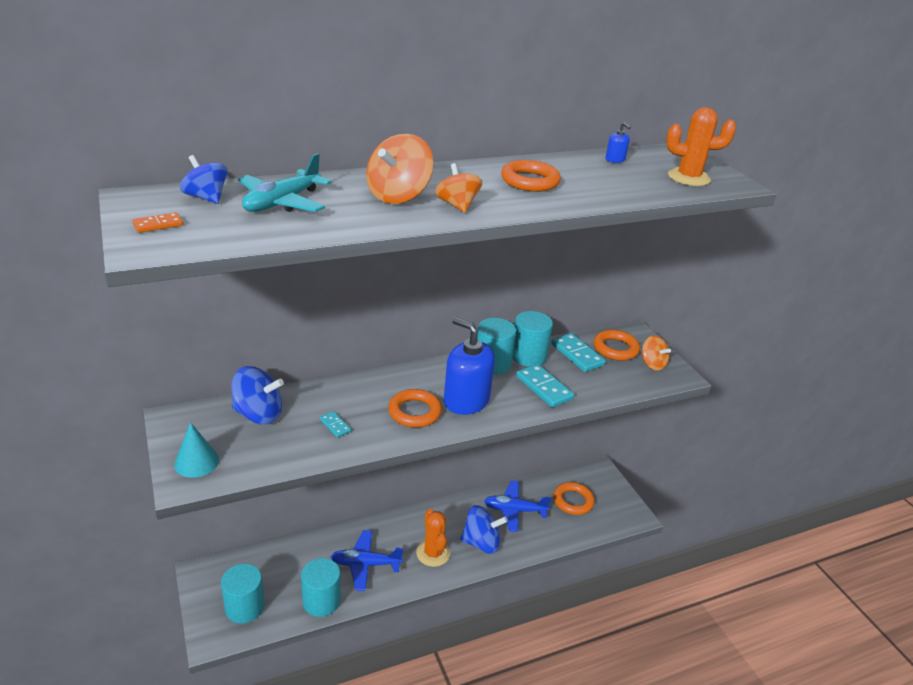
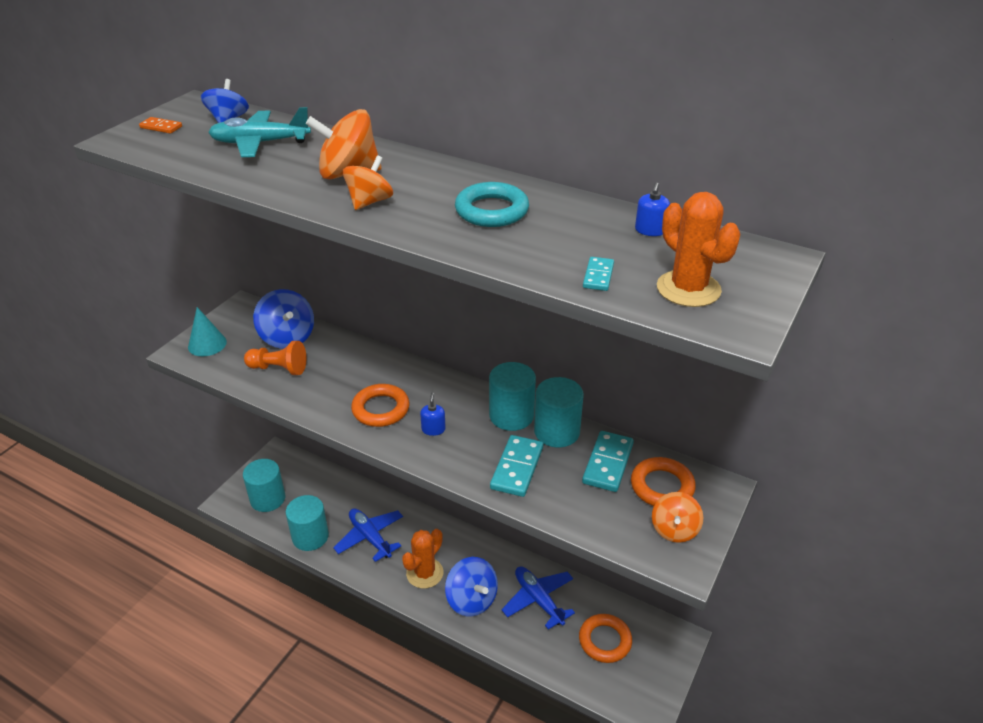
camera: 55 degrees right, 5 degrees up
turquoise domino [320,411,351,438] -> turquoise domino moved to [583,257,614,291]
blue soap dispenser [444,317,495,415] -> blue soap dispenser [420,392,446,436], size x0.40
orange ring [501,160,561,192] -> turquoise ring [455,182,529,227]
none -> orange pawn [244,341,306,375]

